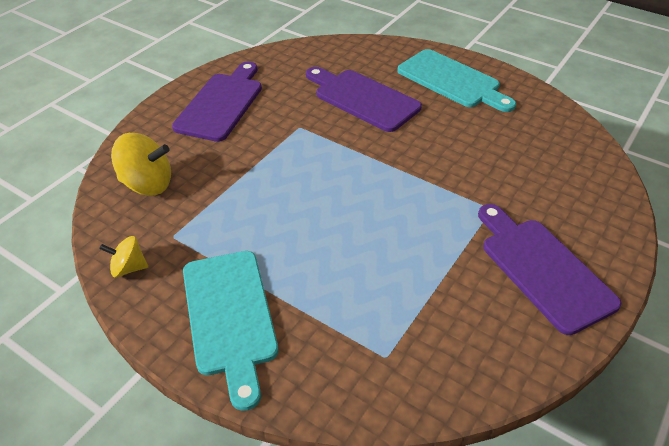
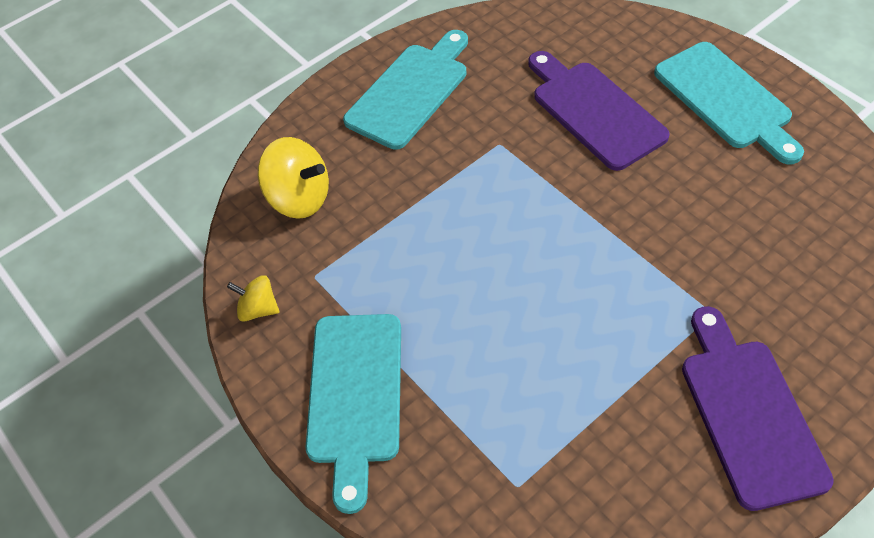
camera: 20 degrees right, 10 degrees up
purple cutting board [172,61,262,142] -> turquoise cutting board [343,30,468,150]

